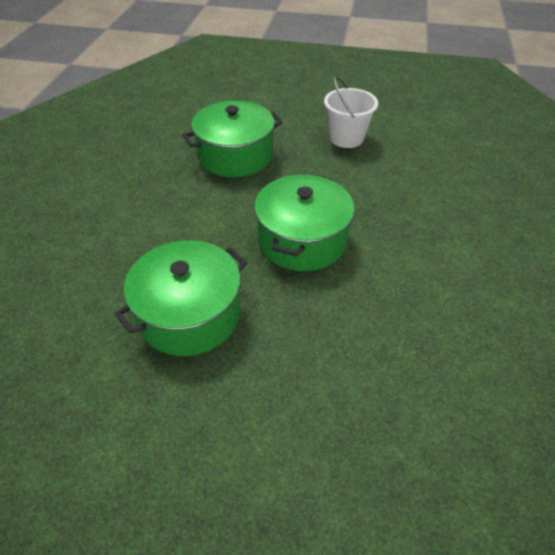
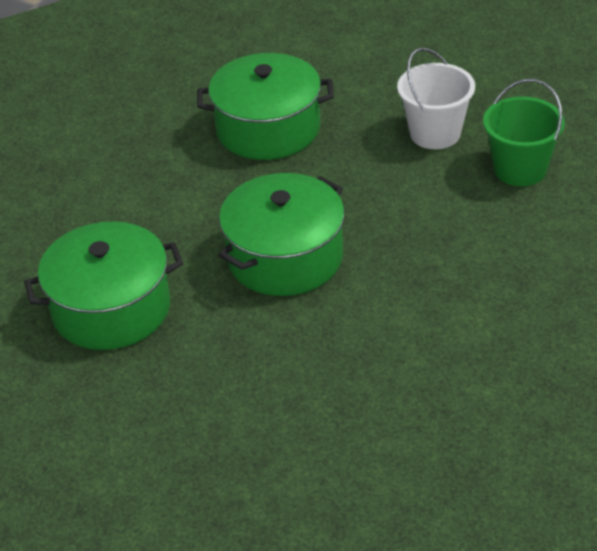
camera: 25 degrees right, 5 degrees down
none -> green bucket [483,79,565,186]

